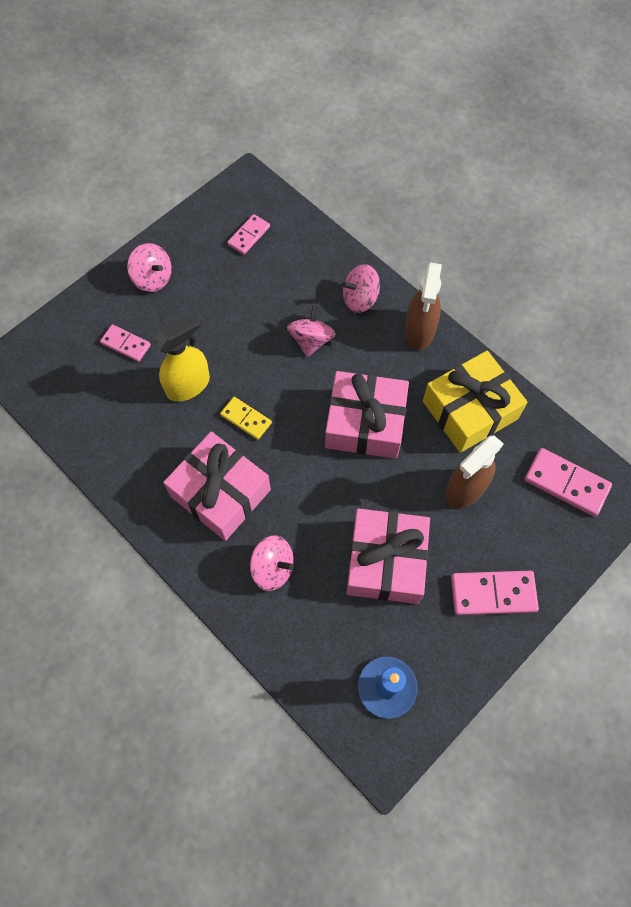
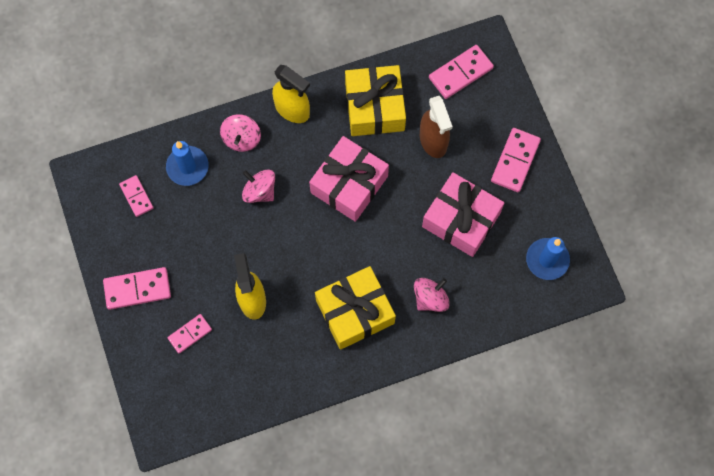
camera: 65 degrees left, 5 degrees up
pink spinning top [127,243,172,292] -> pink domino [103,267,171,310]
pink gift [163,431,271,541] -> yellow gift [315,266,396,350]
yellow domino [220,397,272,440] -> none
brown spray bottle [405,262,442,350] -> yellow spray bottle [272,65,310,123]
none -> blue candle [166,141,209,186]

